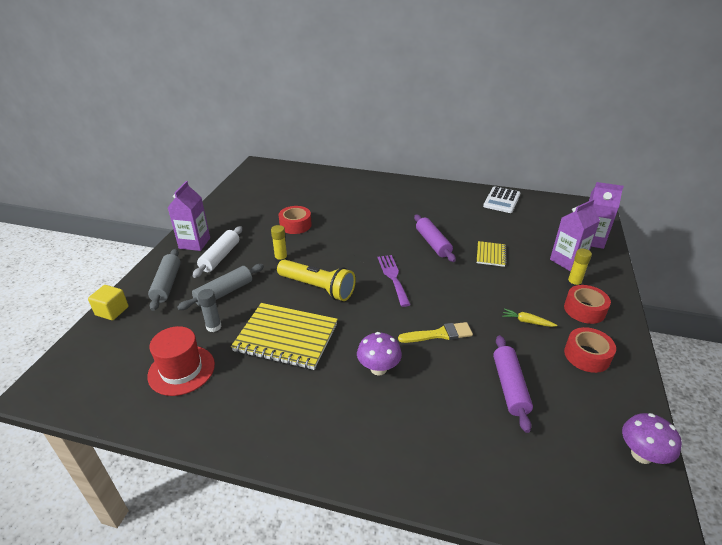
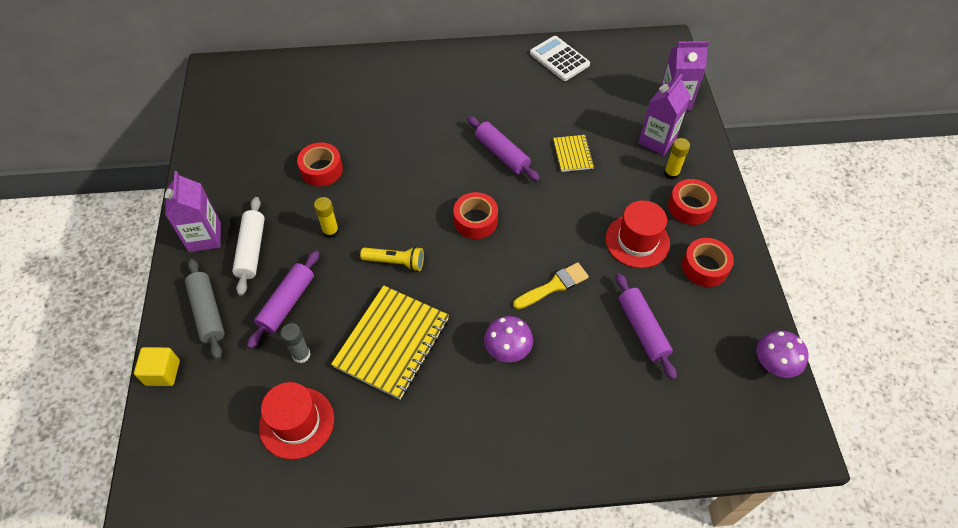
camera: 20 degrees left, 20 degrees up
grey rolling pin [177,264,264,310] -> purple rolling pin [247,251,319,349]
yellow notebook [231,303,338,370] -> yellow notebook turned 60 degrees counterclockwise [331,285,449,400]
yellow flashlight [277,260,356,301] -> yellow flashlight [360,246,424,272], size x0.62
purple fork [378,255,411,307] -> red tape [453,192,498,239]
white calculator [483,187,520,213] -> white calculator turned 135 degrees clockwise [530,36,590,81]
yellow carrot [502,308,557,327] -> red hat [605,200,670,268]

